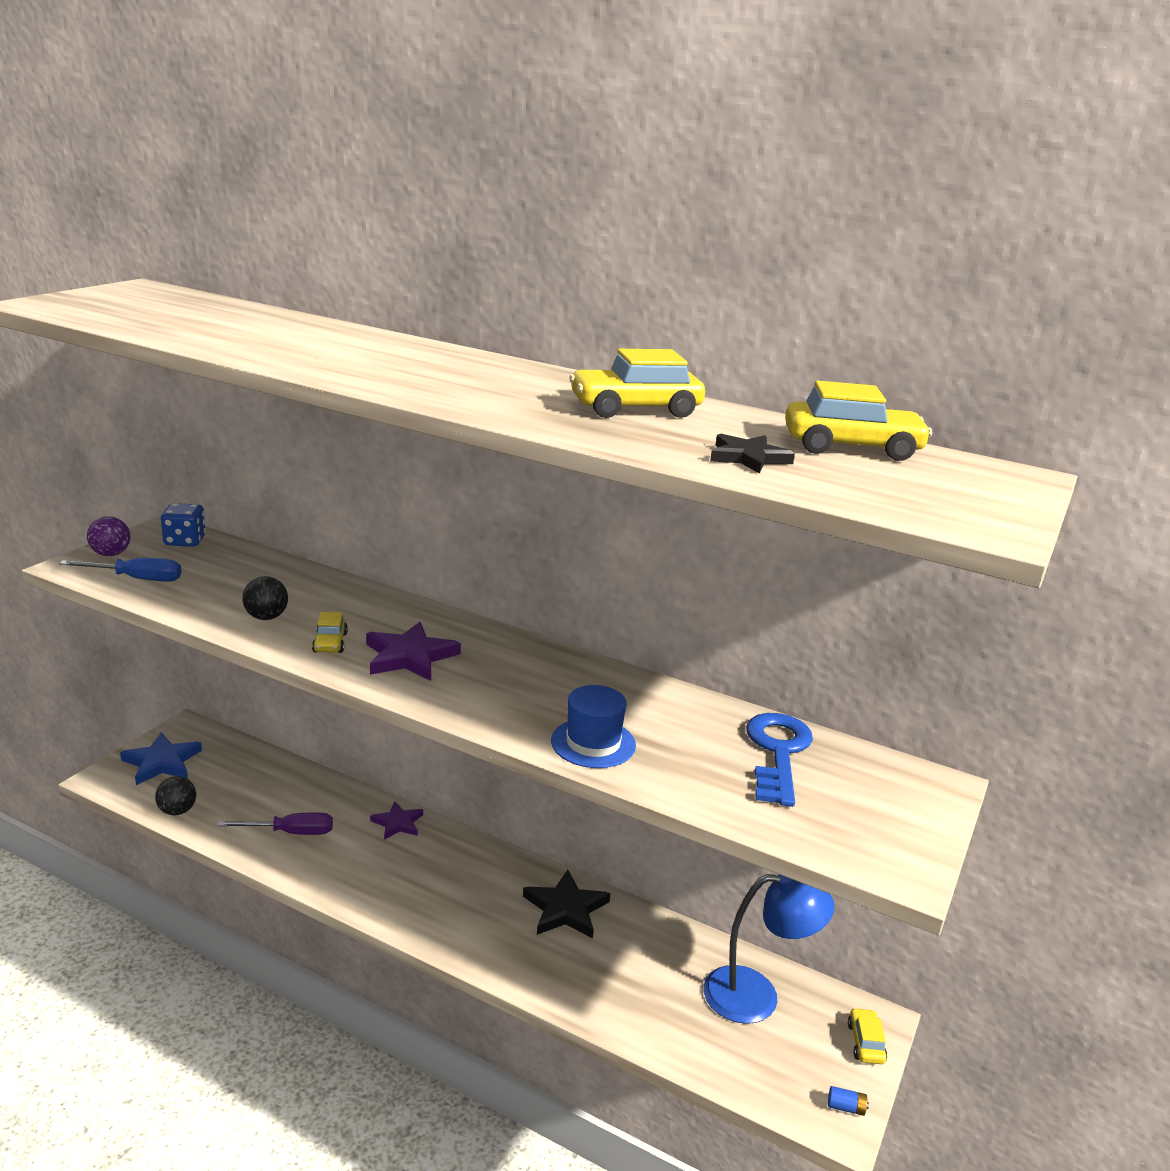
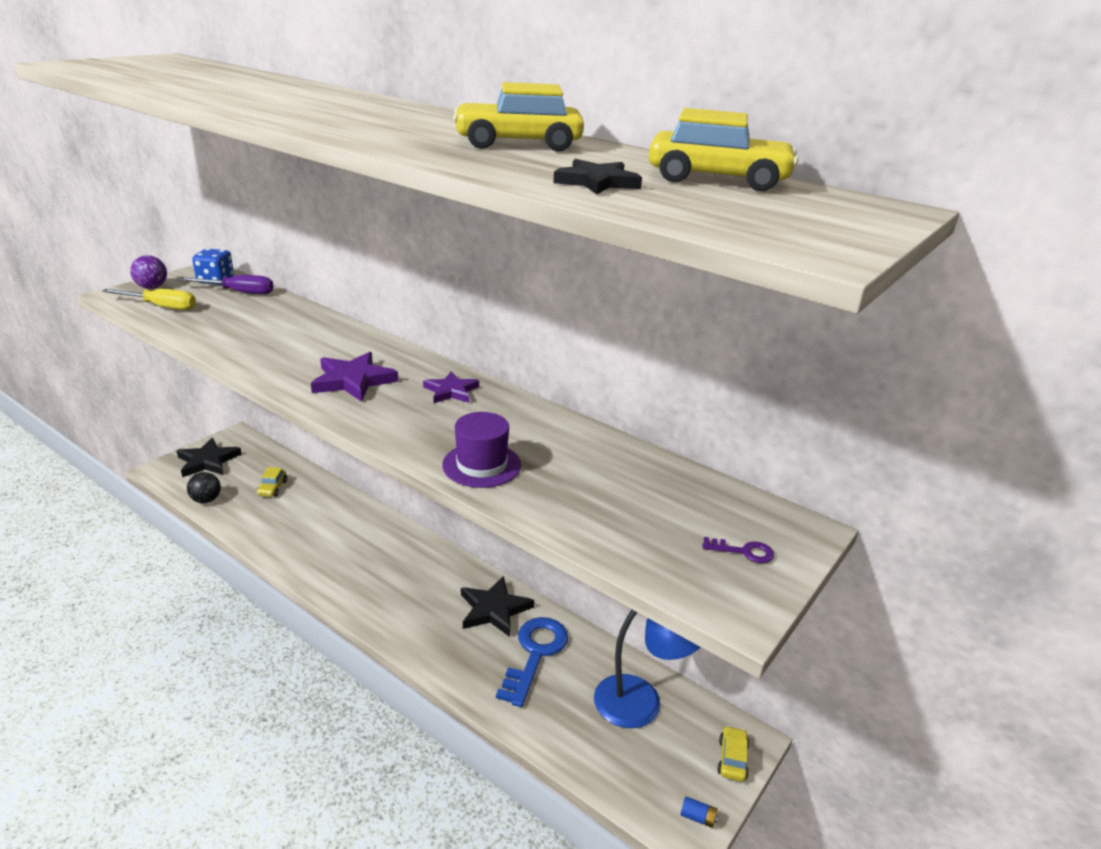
camera: 10 degrees right, 5 degrees up
blue screwdriver [59,558,181,582] -> yellow screwdriver [102,289,196,310]
blue star [120,733,202,785] -> black star [177,438,242,477]
purple screwdriver [218,813,333,835] -> purple screwdriver moved to [179,275,273,294]
black ball [242,576,288,620] -> none
yellow car [312,612,348,653] -> yellow car moved to [257,467,287,497]
purple star [370,801,423,840] -> purple star moved to [423,371,479,403]
blue hat [551,685,636,768] -> purple hat [442,412,521,488]
blue key [746,713,813,807] -> blue key moved to [496,617,568,707]
none -> purple key [702,537,774,563]

